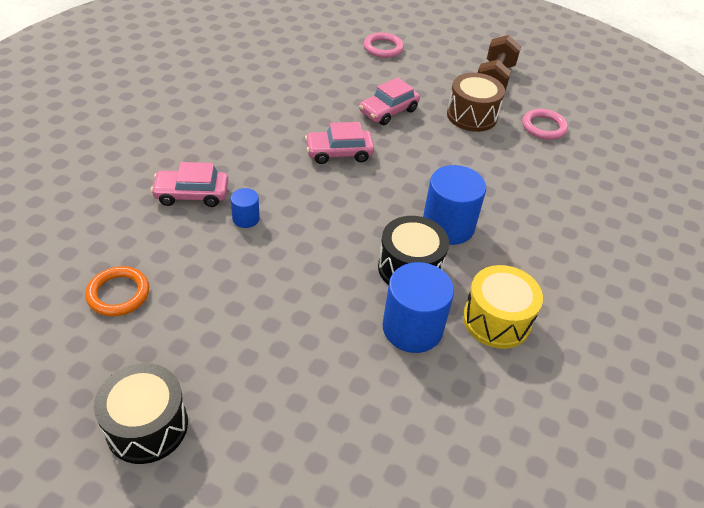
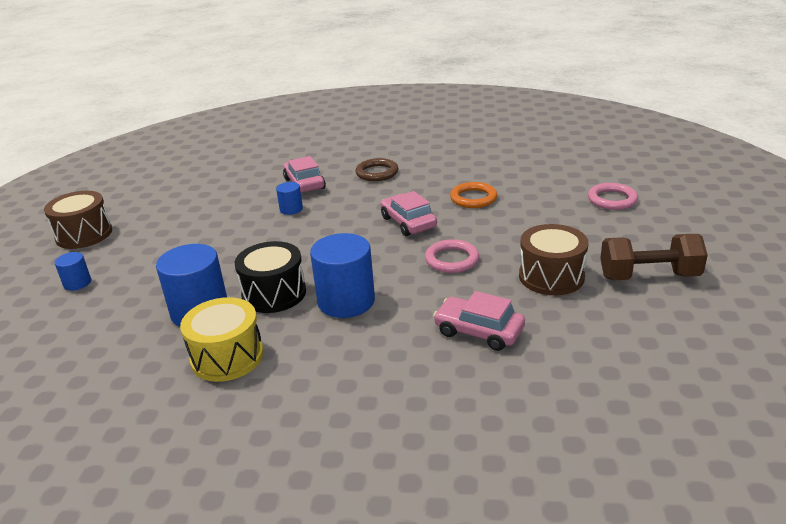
camera: 75 degrees right, 15 degrees down
orange ring [85,266,149,316] -> orange ring moved to [450,182,497,208]
black drum [94,363,188,464] -> brown drum [44,191,112,249]
pink car [359,77,420,125] -> pink car moved to [433,291,525,351]
pink ring [522,109,568,140] -> pink ring moved to [425,239,479,273]
none -> blue cylinder [55,252,91,291]
none -> brown ring [356,158,398,181]

